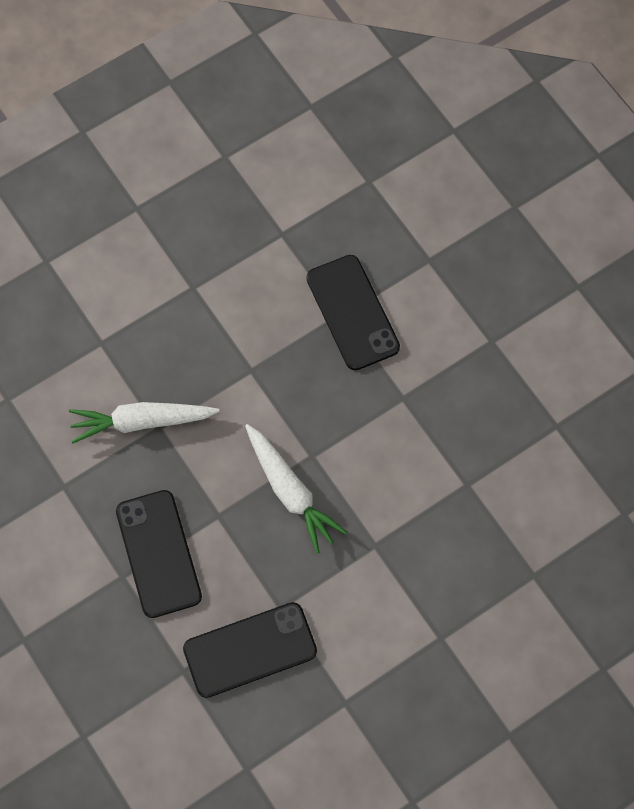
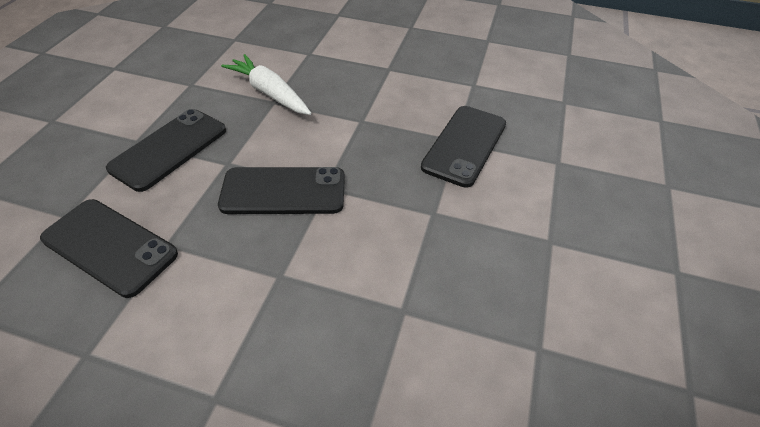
camera: 50 degrees right, 20 degrees down
white carrot [245,424,347,553] -> black phone [218,167,345,214]

